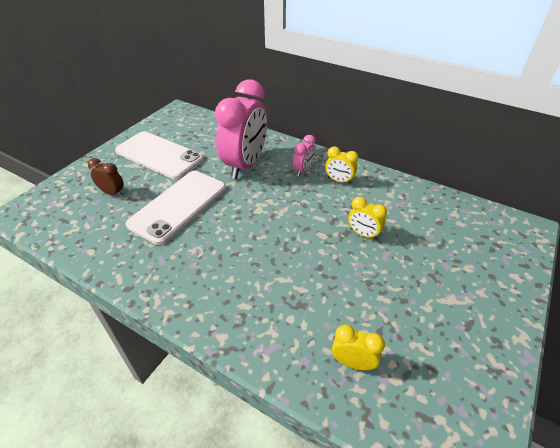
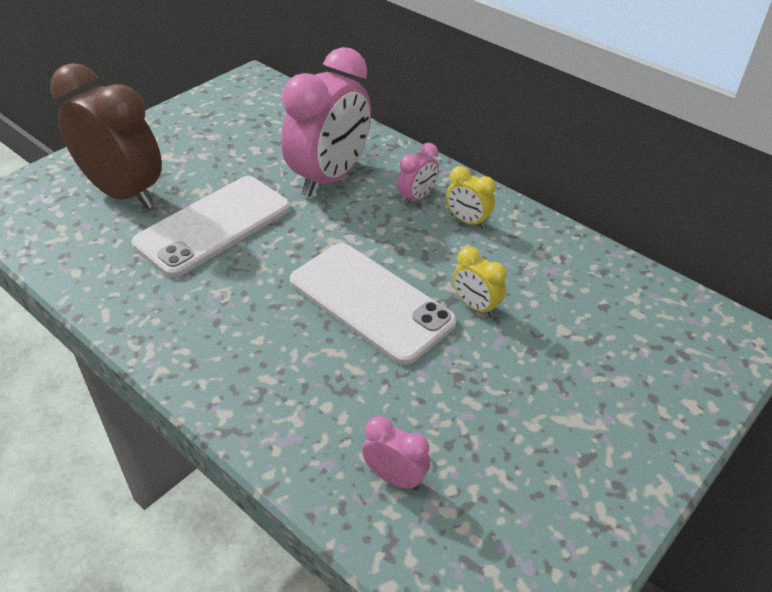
camera: 10 degrees right, 0 degrees up
brown clock [88,158,124,197] -> brown clock [50,63,162,209], size x2.25
white phone [115,131,204,179] -> white phone moved to [290,243,457,365]
yellow clock [332,324,385,370] -> pink clock [362,416,430,491]

